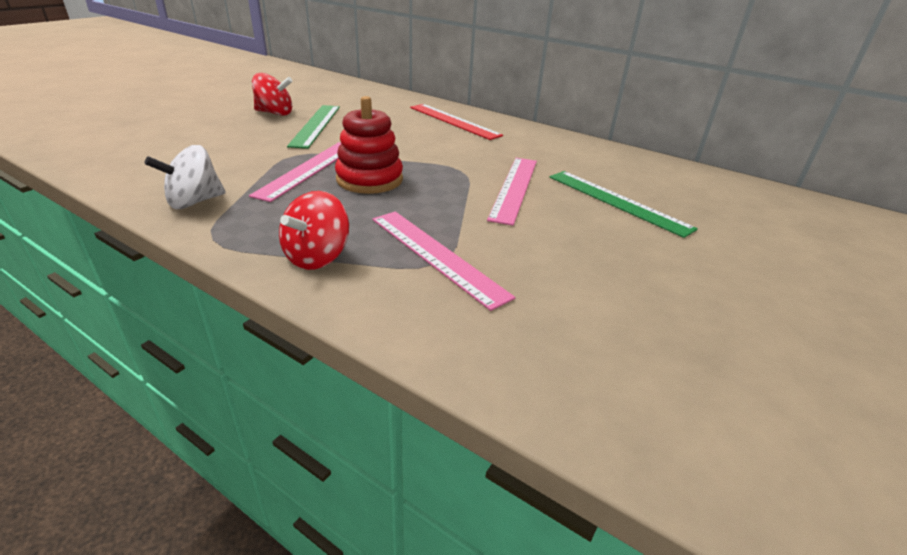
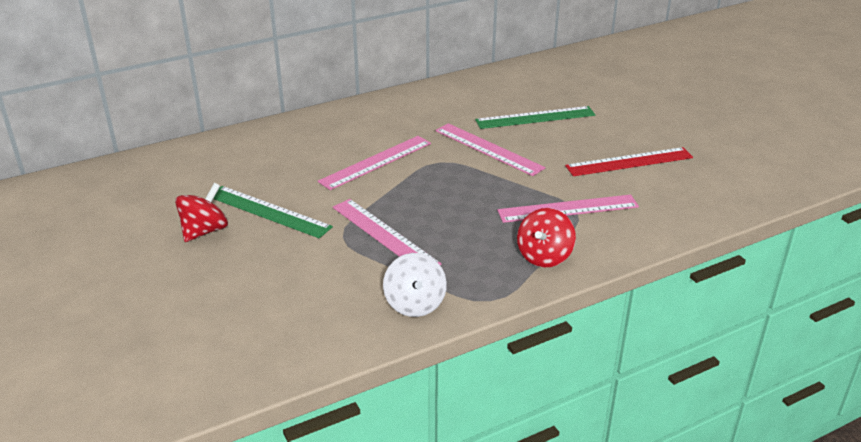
camera: 60 degrees left, 0 degrees up
red spinning top [279,191,349,270] -> red spinning top turned 60 degrees clockwise [517,208,576,267]
red stacking toy [335,96,403,194] -> none
red ruler [410,104,503,140] -> red ruler moved to [565,147,693,176]
none -> pink ruler [318,136,431,190]

